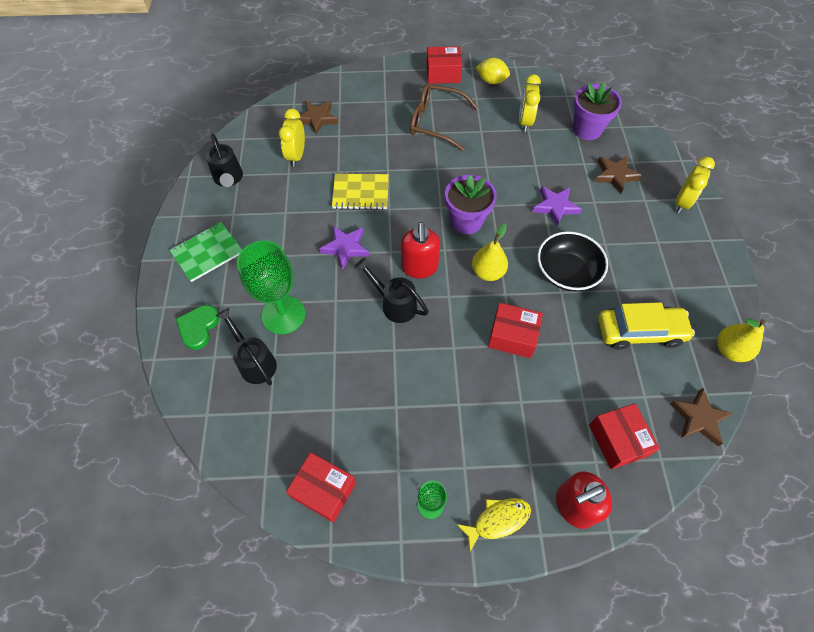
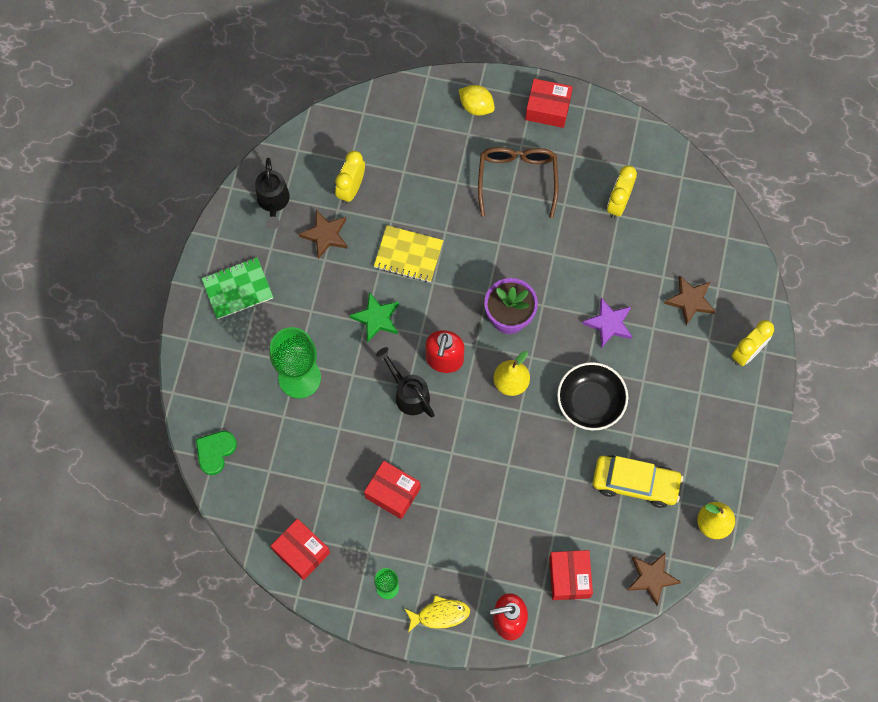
camera: 15 degrees right, 10 degrees up
green heart [176,305,220,350] -> green heart moved to [196,431,237,475]
black watering can [216,308,277,385] -> none
brown star [297,101,338,135] -> brown star moved to [299,210,348,259]
purple star [319,226,369,270] -> green star [349,292,399,342]
brown glasses [410,83,478,151] -> brown glasses turned 60 degrees clockwise [478,147,558,218]
yellow lemon [476,58,510,84] -> yellow lemon moved to [459,85,495,116]
red box [488,303,543,358] -> red box moved to [364,461,421,519]
purple flower pot [573,82,622,140] -> none

